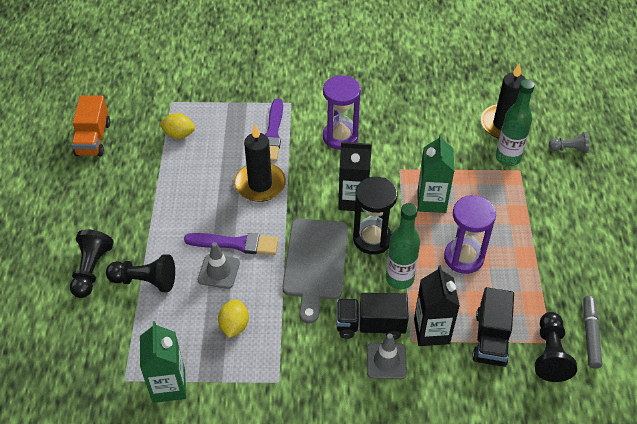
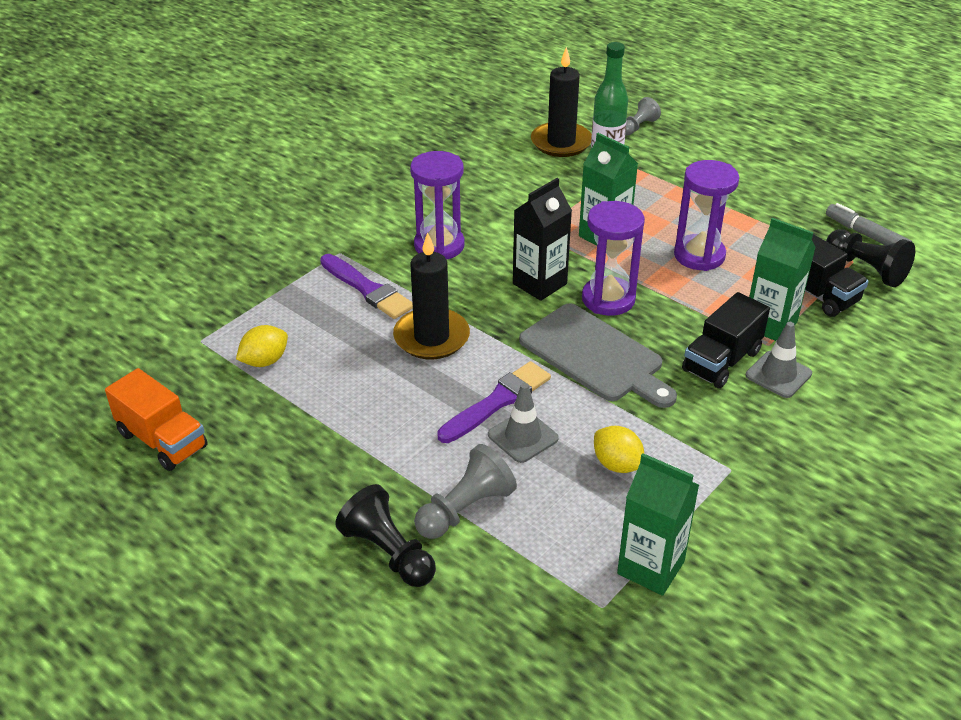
camera: 50 degrees left, 10 degrees down
black pawn [106,255,175,292] -> grey pawn [414,444,517,539]
black hourglass [353,177,397,255] -> purple hourglass [582,201,645,316]
green bottle [386,203,420,289] -> none
black carton [414,265,460,346] -> green carton [749,218,816,341]

